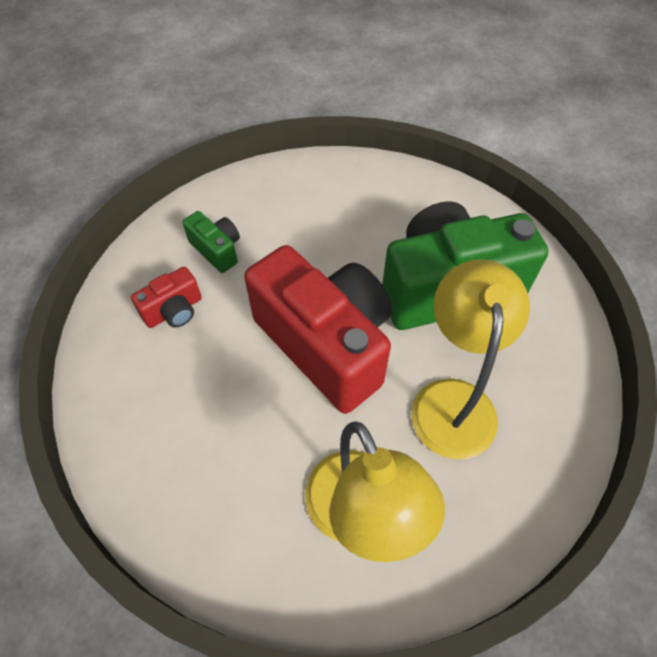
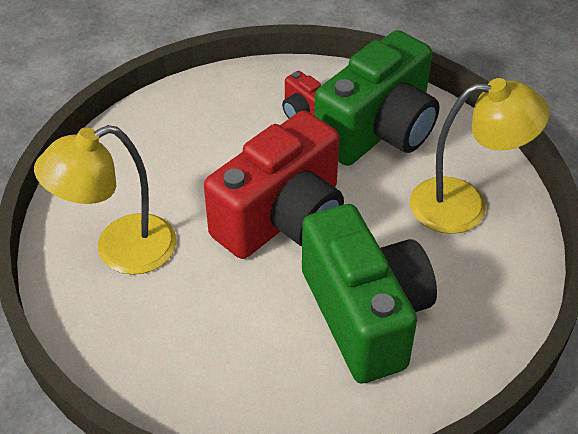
camera: 85 degrees right, 10 degrees down
green camera [182,211,240,273] -> green camera [314,30,439,166], size x2.31
yellow lamp [411,259,530,459] -> yellow lamp moved to [410,78,550,234]

